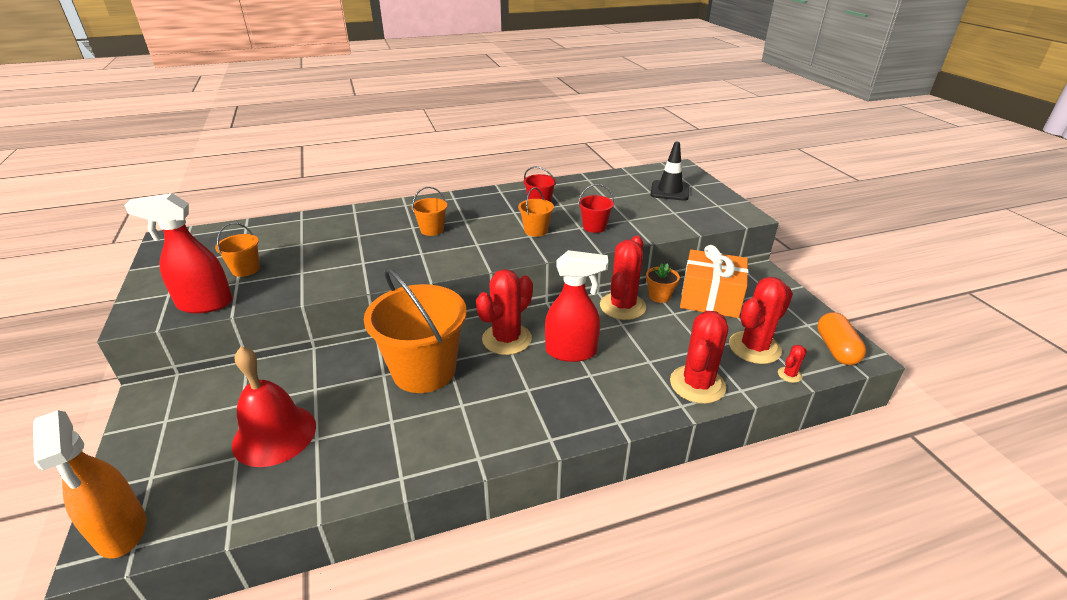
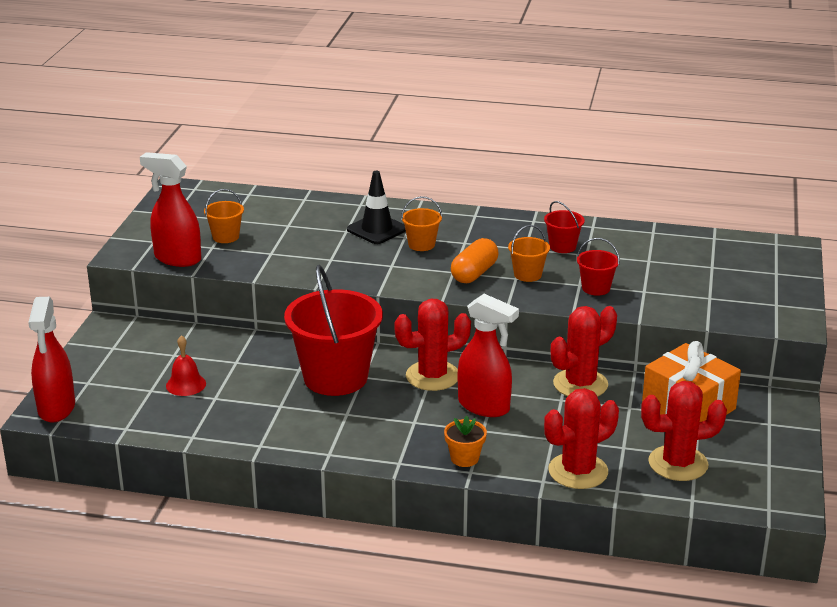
camera: 30 degrees right, 5 degrees down
orange spray bottle [33,410,146,558] -> red spray bottle [28,297,75,423]
red bell [232,346,316,467] -> red bell [166,335,206,396], size x0.55
orange bucket [364,267,467,393] -> red bucket [284,264,383,396]
orange flower pot [646,263,680,303] -> orange flower pot moved to [444,416,487,467]
black traffic cone [650,142,689,201] -> black traffic cone moved to [347,171,406,244]
red cactus [778,345,807,383] -> none
orange capsule [817,312,866,365] -> orange capsule moved to [451,238,498,283]

